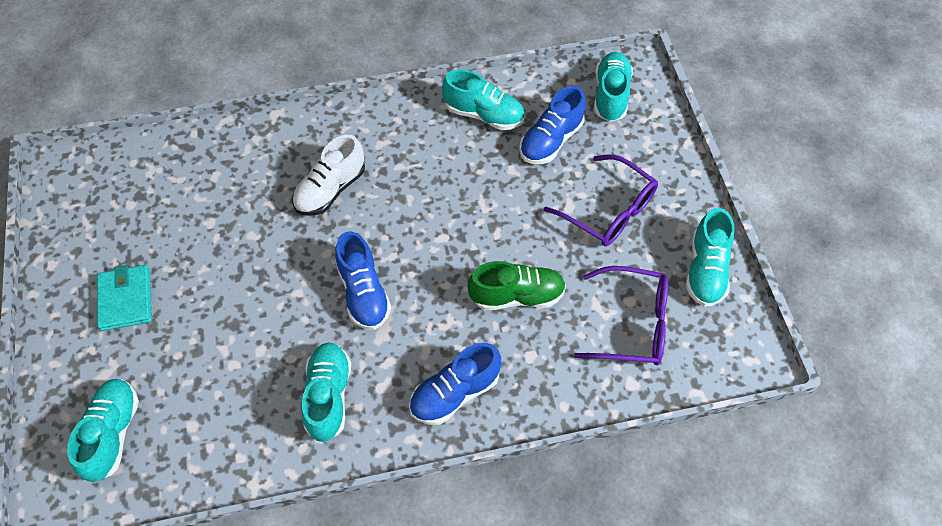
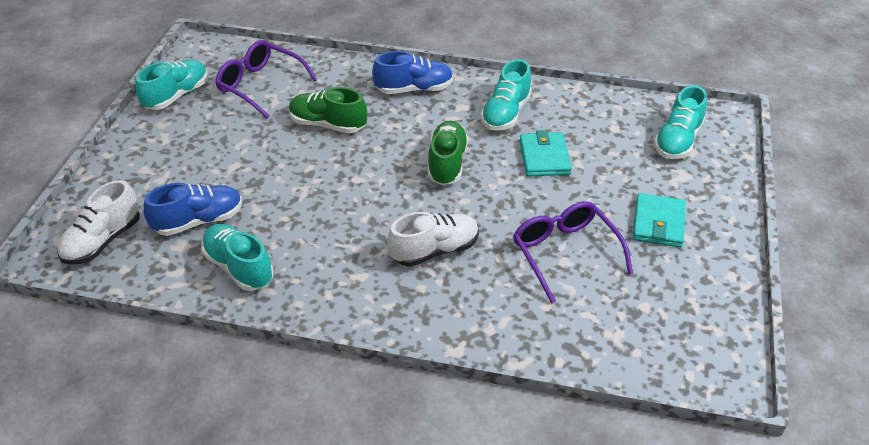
camera: 155 degrees left, 15 degrees down
blue shoe [335,231,391,330] -> green shoe [428,121,468,185]
purple glasses [544,154,658,247] -> purple glasses moved to [513,201,633,303]
turquoise shoe [594,52,633,122] -> white shoe [57,180,140,265]
none -> turquoise wallet [519,130,572,176]

